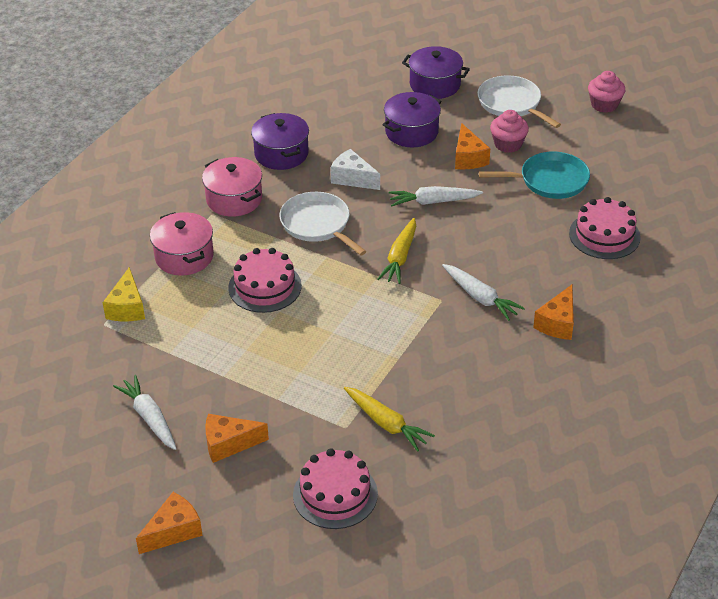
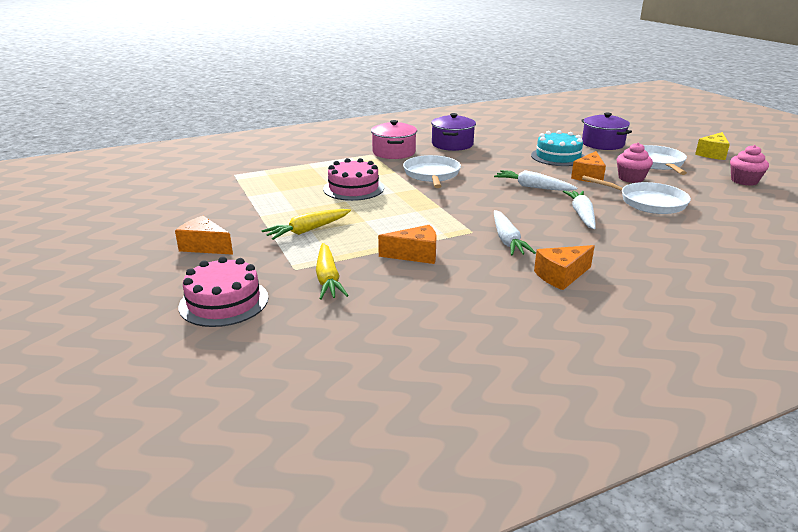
camera: 35 degrees right, 15 degrees down
yellow cheese [103,267,145,321] -> yellow cheese moved to [695,132,730,160]
white carrot [113,375,177,450] -> white carrot moved to [563,191,596,229]
orange cheese [136,492,203,554] -> orange cheese moved to [378,225,436,264]
pink pot [150,212,214,275] -> none
white cheese [330,149,380,190] -> none
yellow carrot [377,218,416,284] -> yellow carrot moved to [262,209,351,240]
purple pot [382,92,441,147] -> turquoise cake [531,130,584,166]
turquoise pan [479,152,590,199] -> white pan [582,176,691,214]
pink cake [569,197,641,259] -> none

